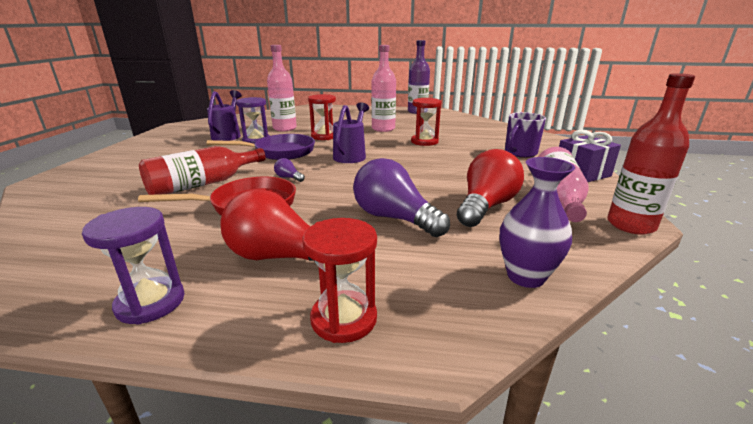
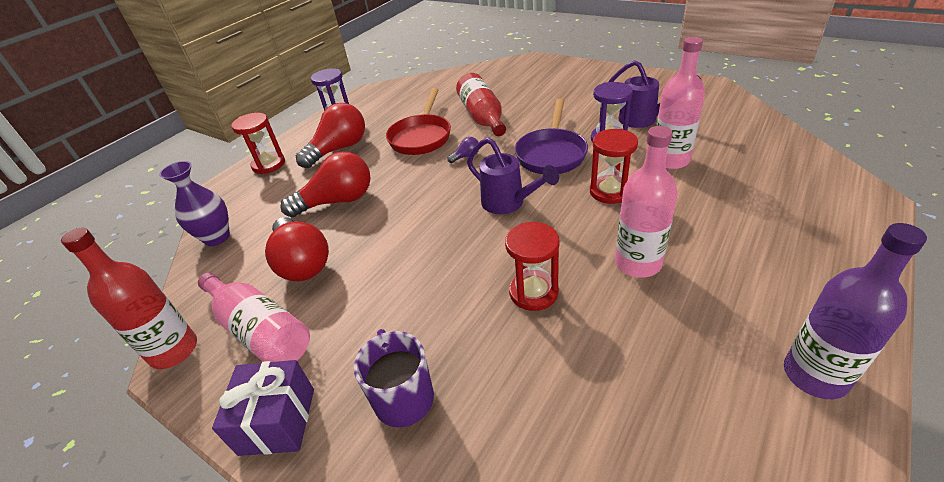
camera: 120 degrees right, 15 degrees up
purple light bulb [353,158,450,237] -> red light bulb [281,151,371,217]

